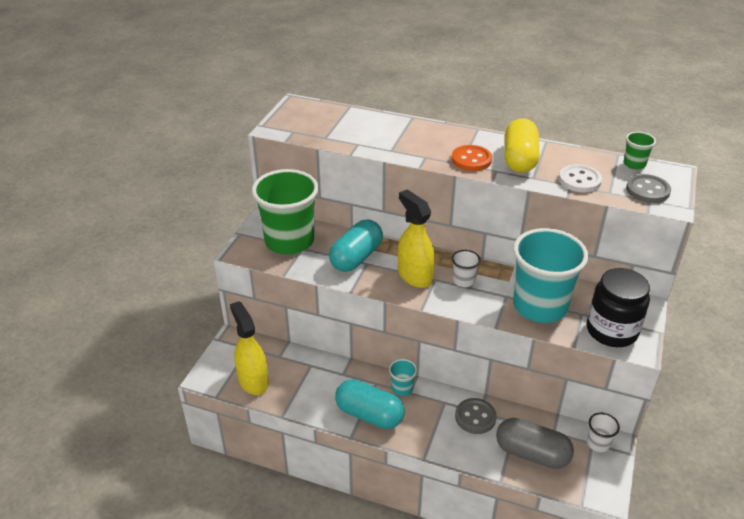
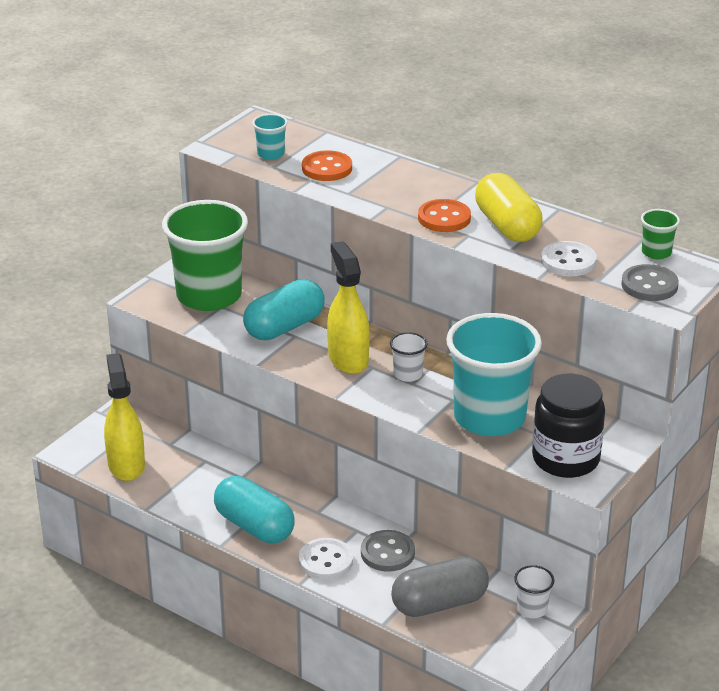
camera: 15 degrees right, 5 degrees down
turquoise cup [389,359,417,396] -> turquoise cup moved to [252,114,288,160]
grey capsule [496,418,574,469] -> grey capsule turned 60 degrees counterclockwise [391,556,489,617]
yellow capsule [505,118,540,173] -> yellow capsule turned 45 degrees counterclockwise [475,173,543,242]
none -> white button [299,538,353,580]
none -> orange button [302,150,352,181]

